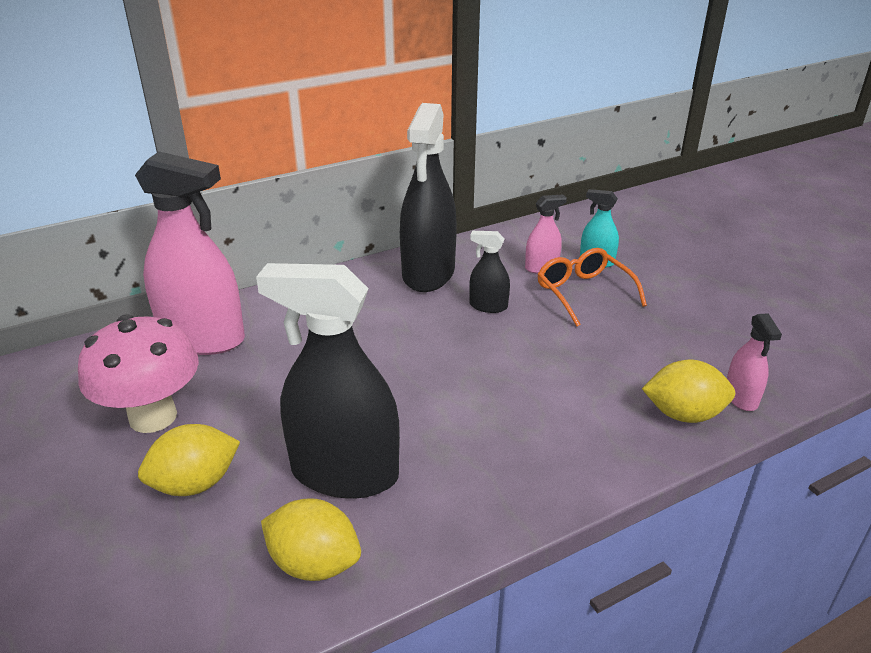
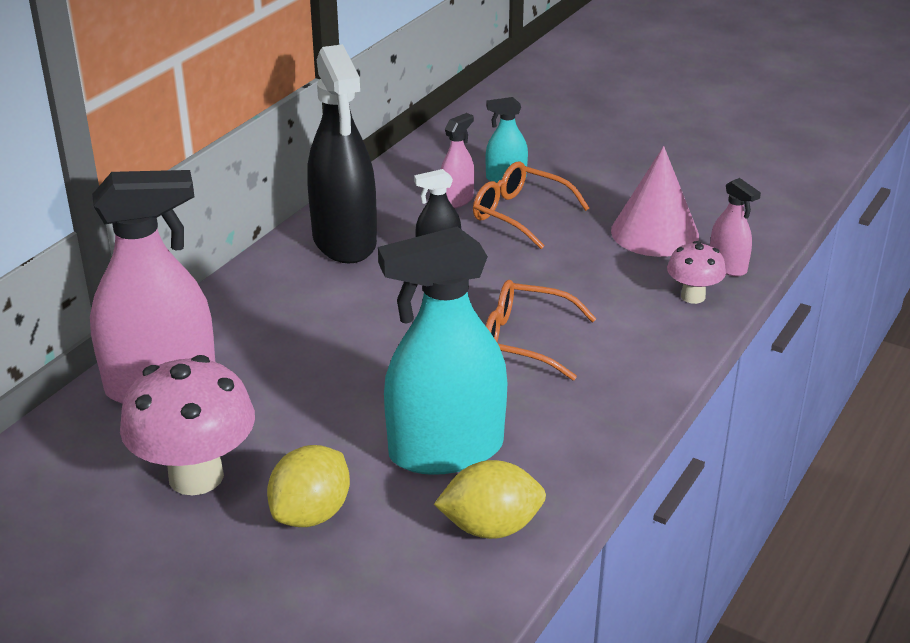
camera: 30 degrees left, 0 degrees up
black spray bottle [256,263,400,498] -> turquoise spray bottle [378,227,507,475]
yellow lemon [642,360,735,423] -> pink mushroom [667,241,726,304]
none -> orange glasses [486,280,597,380]
none -> pink cone [611,146,699,257]

